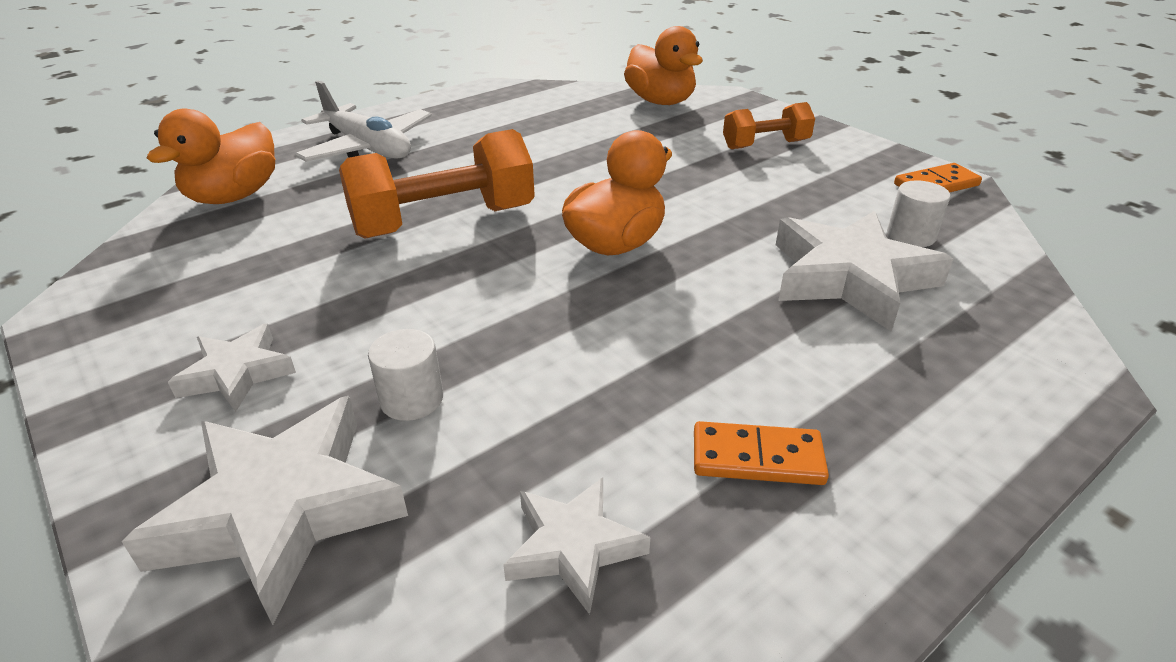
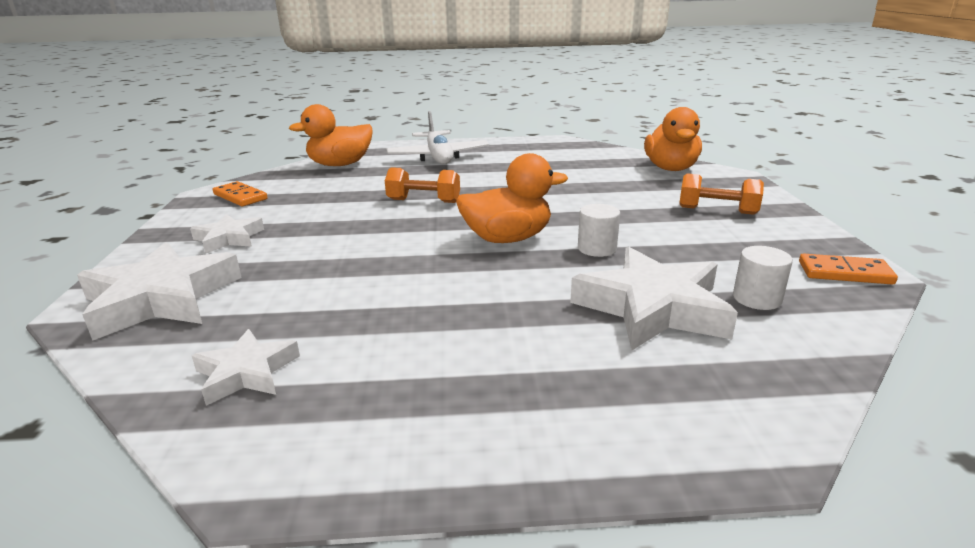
camera: 35 degrees right, 10 degrees down
orange dumbbell [339,129,535,239] -> orange dumbbell [385,167,460,203], size x0.57
white cylinder [368,329,443,421] -> white cylinder moved to [578,204,620,257]
orange domino [694,421,829,485] -> orange domino moved to [213,181,267,206]

